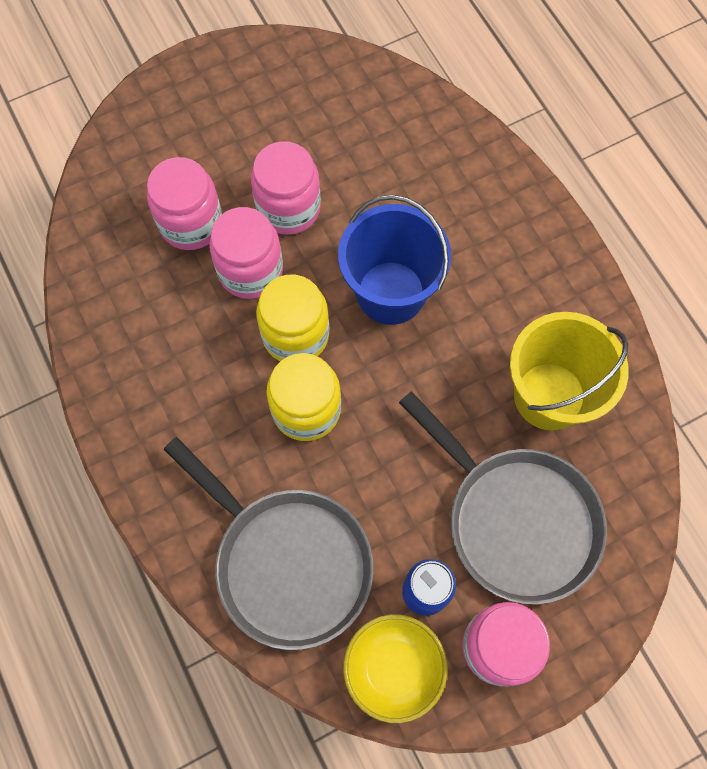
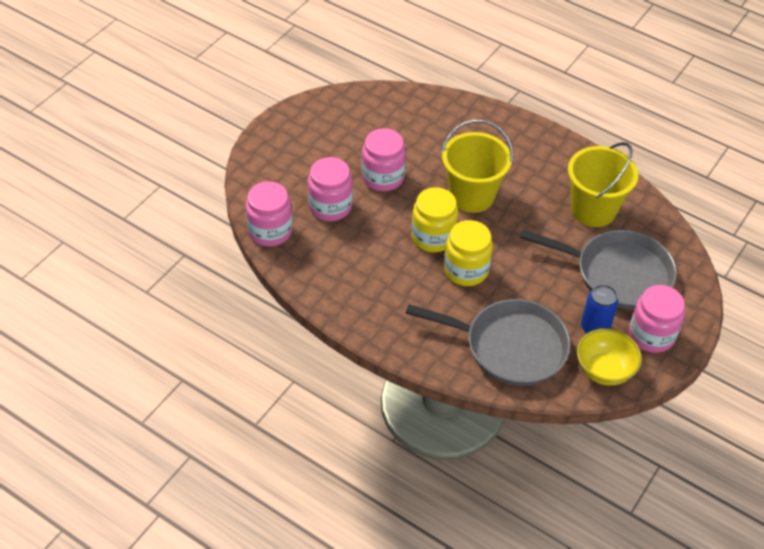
camera: 30 degrees left, 20 degrees down
pink jar [209,207,283,299] -> pink jar moved to [245,181,292,247]
blue bucket [338,195,451,325] -> yellow bucket [441,120,513,213]

